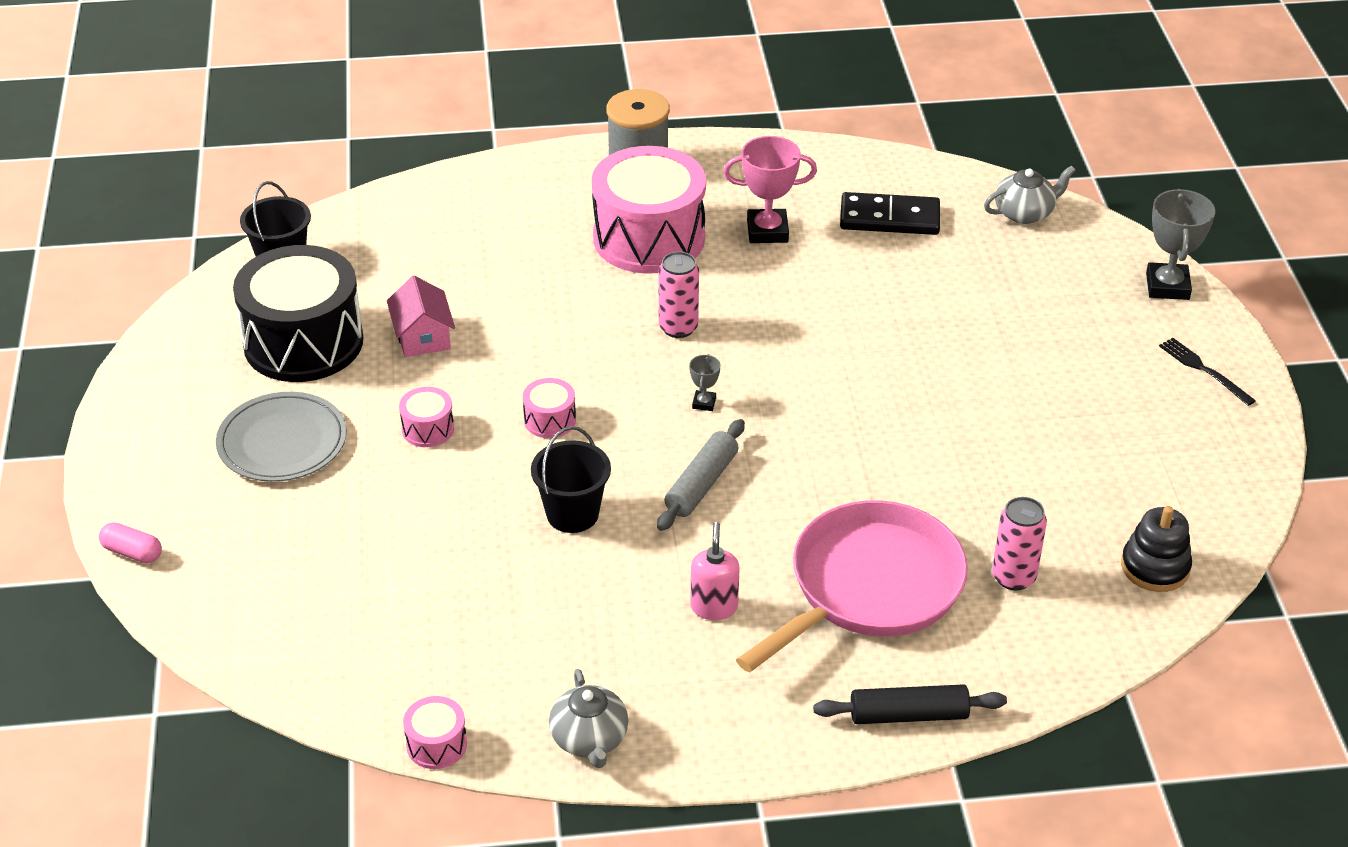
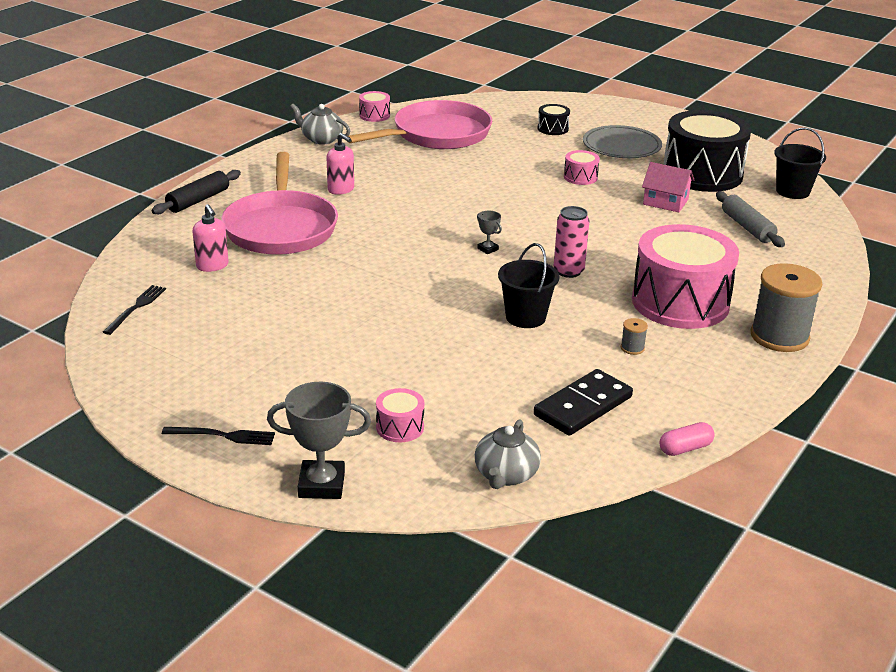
camera: 130 degrees right, 10 degrees down
pink capsule [99,523,162,563] -> pink capsule moved to [659,422,715,456]
pink drum [523,378,576,438] -> pink drum moved to [376,388,424,442]
black bucket [531,426,611,533] -> black bucket moved to [498,243,560,328]
grey rolling pin [657,419,745,531] -> grey rolling pin moved to [716,191,785,247]
pink trophy [723,136,817,243] -> grey spool [621,318,648,355]
pink can [992,497,1047,590] -> pink soap dispenser [192,204,229,272]
black stacking toy [1121,506,1192,592] -> black fork [103,285,166,335]
grey trophy [1146,189,1215,300] -> grey trophy turned 45 degrees counterclockwise [267,382,371,499]
none -> pink pan [347,100,492,149]
none -> black drum [537,104,570,135]

